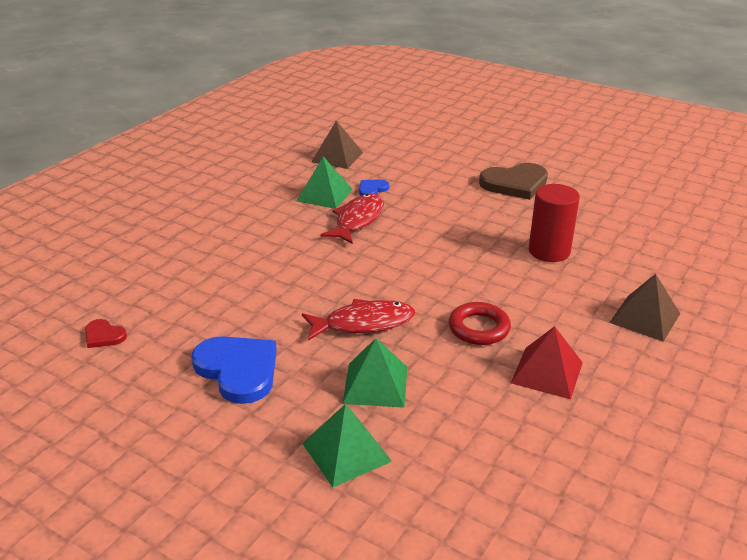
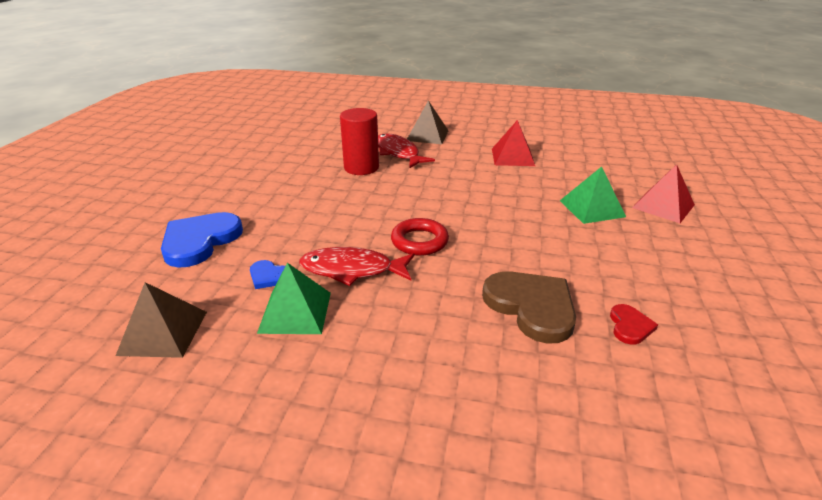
camera: 110 degrees left, 0 degrees up
red heart [85,319,127,348] -> red heart moved to [610,304,658,345]
blue heart [192,336,277,404] -> blue heart moved to [161,212,243,268]
red fish [302,299,415,341] -> red fish moved to [378,133,435,169]
green pyramid [302,404,392,487] -> red pyramid [632,164,695,223]
red ring [449,302,511,345] -> red ring moved to [391,218,449,256]
brown heart [479,163,548,200] -> brown heart moved to [482,271,576,344]

